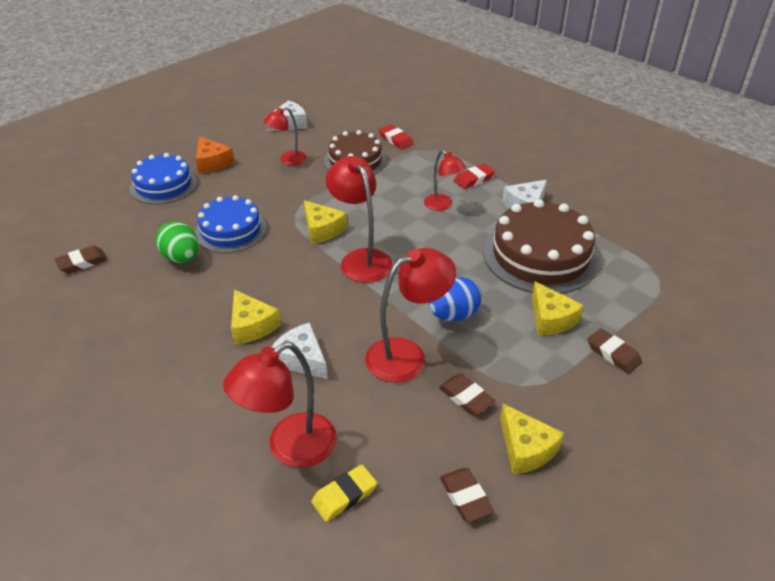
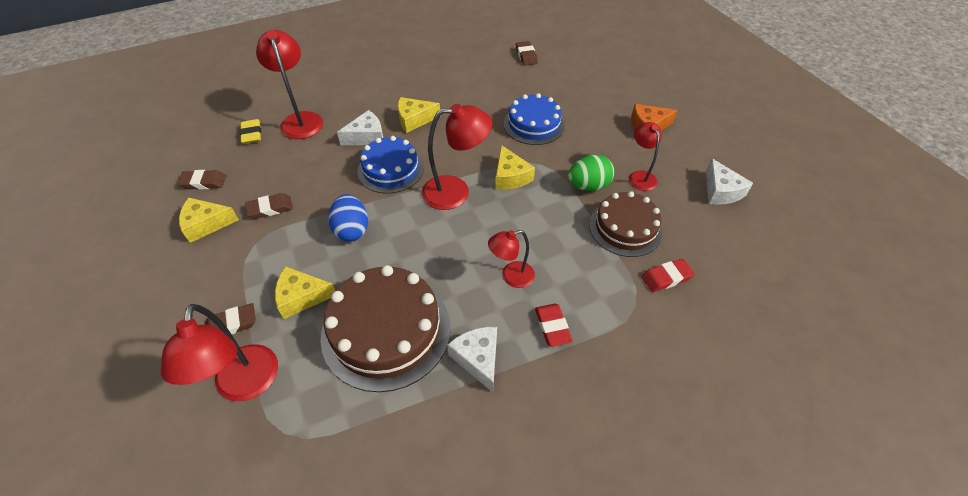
camera: 110 degrees right, 10 degrees up
blue cake [130,153,197,204] -> blue cake moved to [357,136,424,194]
green egg [156,221,199,263] -> green egg moved to [568,155,615,191]
yellow cheese [304,200,347,244] -> yellow cheese turned 90 degrees counterclockwise [495,145,535,190]
red lamp [365,248,456,383] -> red lamp moved to [161,304,278,401]

